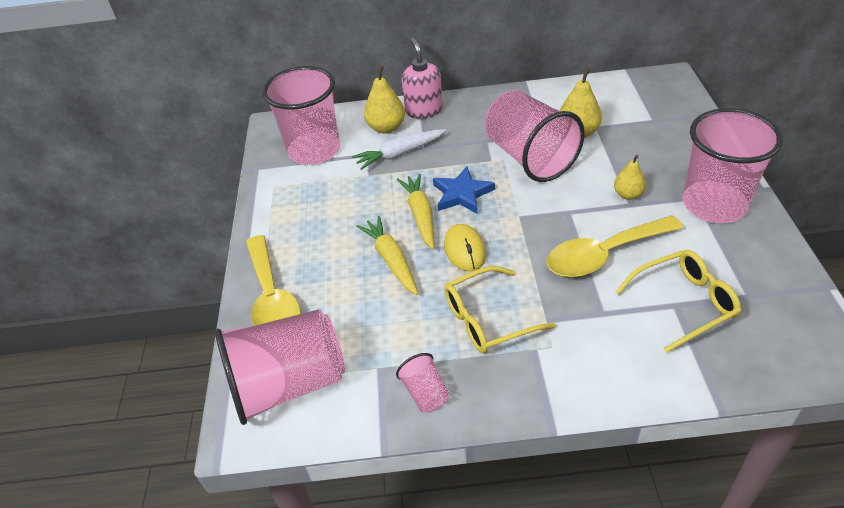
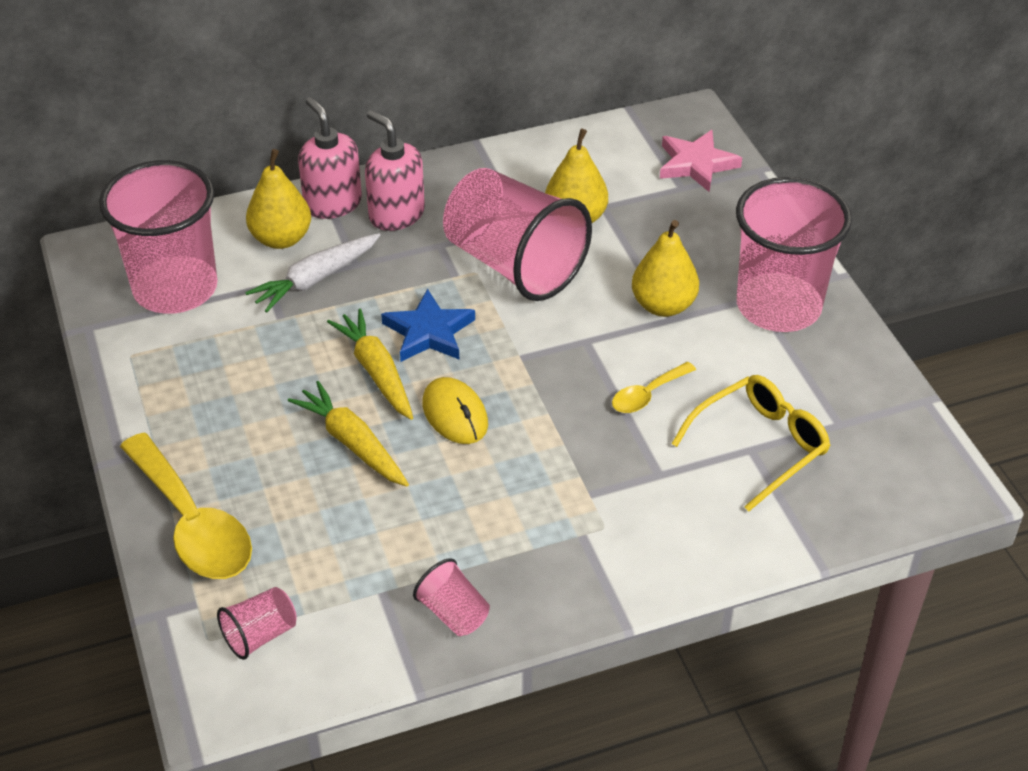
camera: 20 degrees left, 0 degrees up
pink cup [215,309,345,425] -> pink cup [217,587,297,660], size x0.43
yellow glasses [444,266,556,353] -> none
yellow spoon [546,215,684,277] -> yellow spoon [612,362,696,413], size x0.49
yellow pear [614,155,646,200] -> yellow pear [632,220,699,317], size x1.55
none -> pink soap dispenser [365,110,425,231]
none -> pink star [660,130,742,192]

